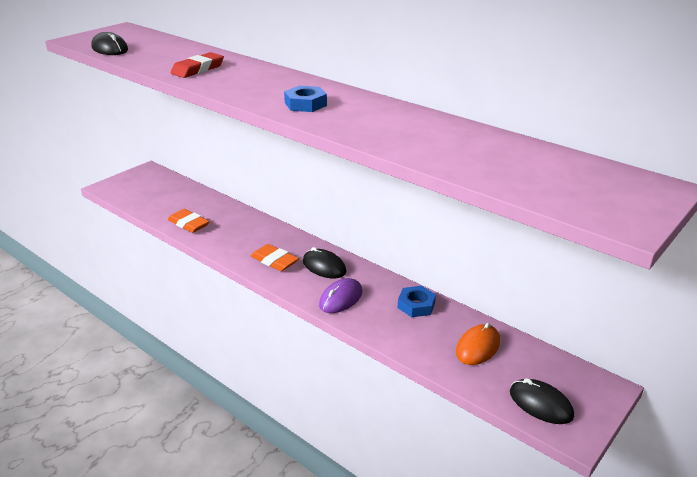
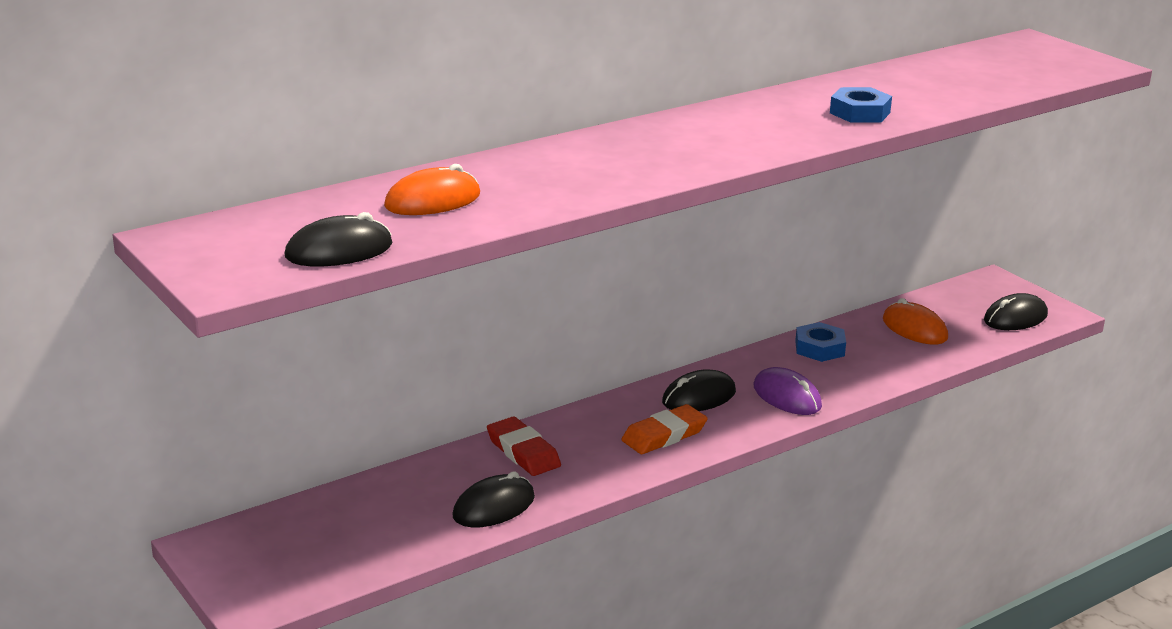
camera: 75 degrees left, 5 degrees down
orange eraser [168,209,210,233] -> black mouse [452,471,535,527]
red eraser [170,52,224,78] -> red eraser moved to [487,417,561,476]
blue nut [284,86,327,112] -> blue nut moved to [830,87,892,123]
none -> orange mouse [384,164,480,215]

